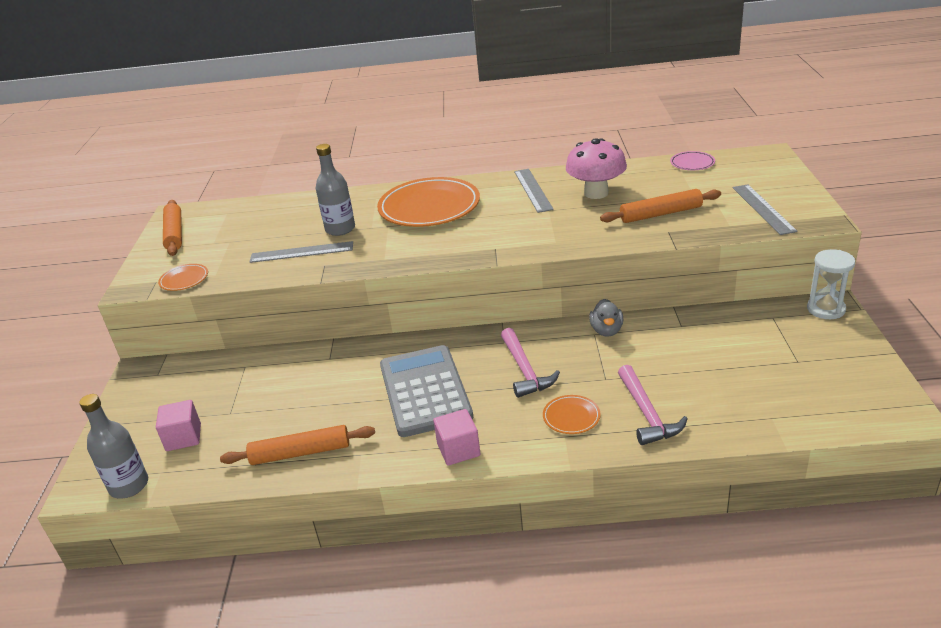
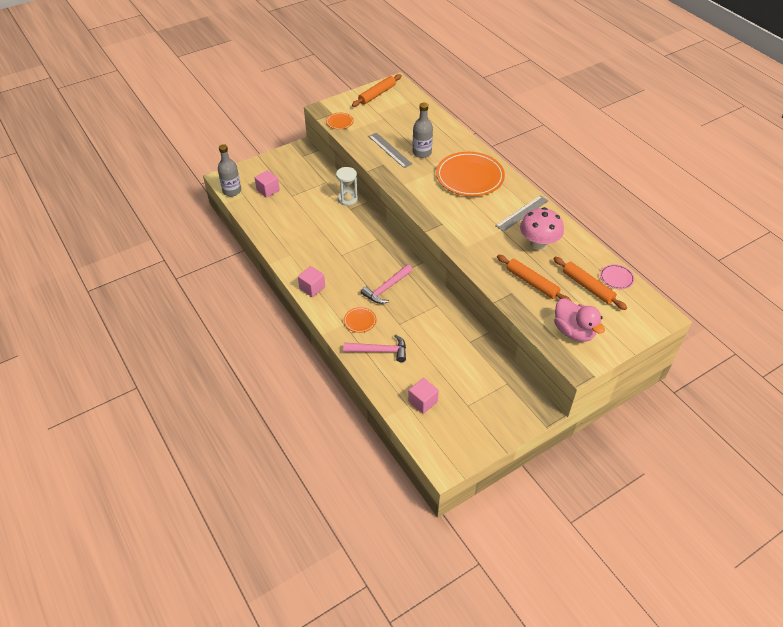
camera: 55 degrees right, 15 degrees up
orange rolling pin [220,425,375,465] -> orange rolling pin moved to [553,257,627,310]
grey calculator [380,345,473,437] -> none
grey duck [589,299,623,337] -> none
pink hammer [618,365,688,445] -> pink hammer turned 135 degrees counterclockwise [343,334,406,362]
grey ruler [733,184,798,235] -> pink duck [554,298,605,342]
white hourglass [807,249,855,319] -> white hourglass moved to [336,167,358,206]
none -> pink cube [408,378,439,414]

